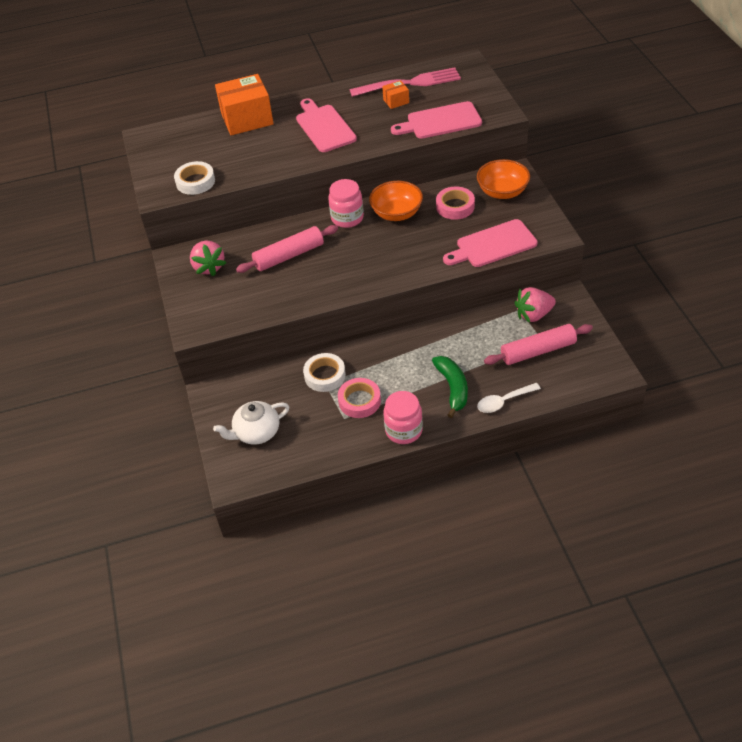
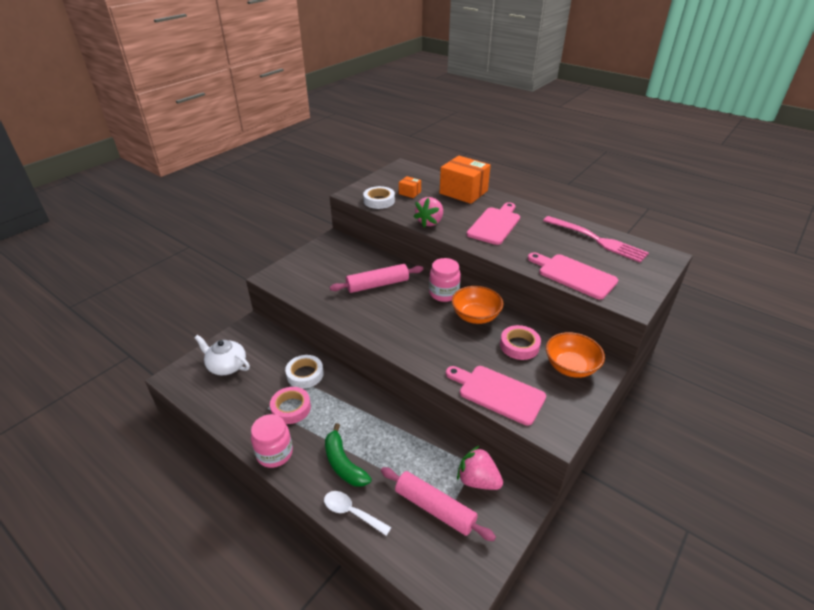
camera: 50 degrees right, 10 degrees down
pink strawberry [190,241,226,276] -> pink strawberry moved to [414,197,443,227]
pink rolling pin [236,225,338,273] -> pink rolling pin turned 45 degrees counterclockwise [330,264,423,293]
orange box [382,80,409,109] -> orange box moved to [399,176,421,198]
green banana [432,356,468,418] -> green banana turned 105 degrees clockwise [325,423,372,487]

